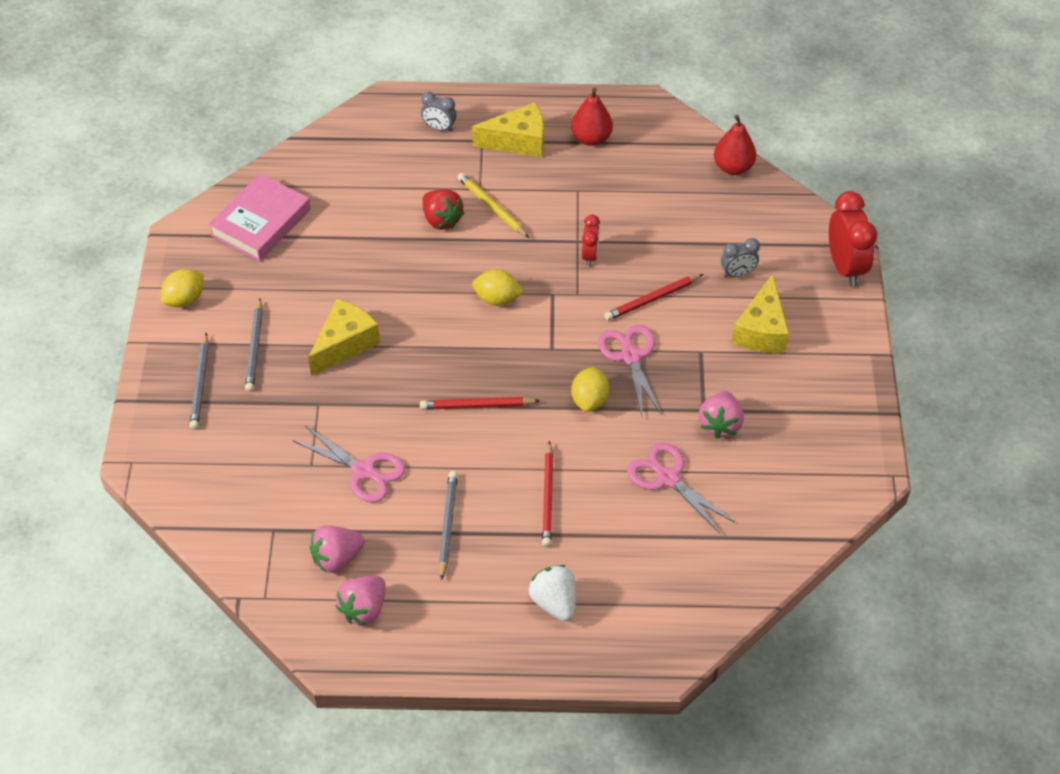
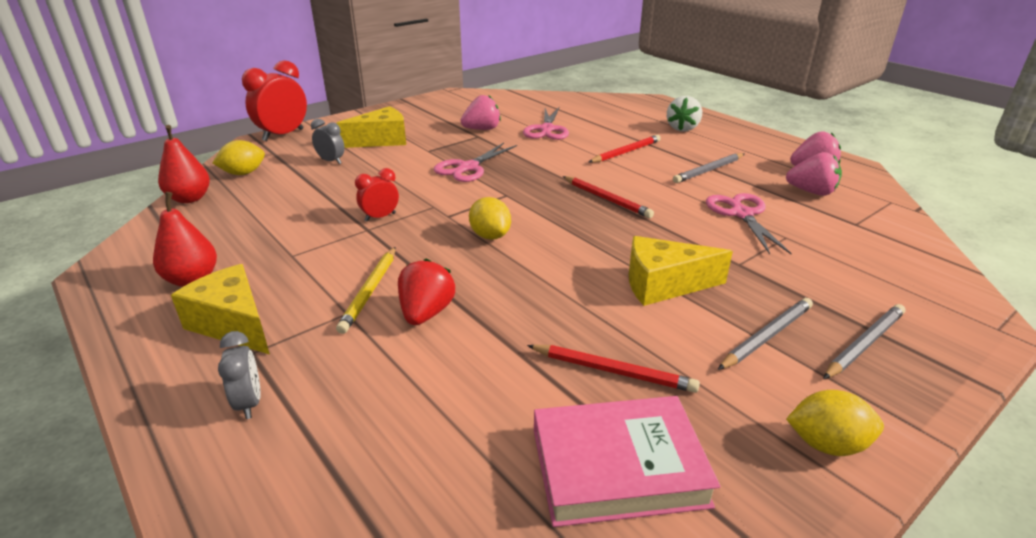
camera: 130 degrees left, 20 degrees down
yellow lemon [571,367,609,412] -> yellow lemon moved to [213,140,265,175]
red pencil [604,274,703,321] -> red pencil moved to [527,345,700,393]

